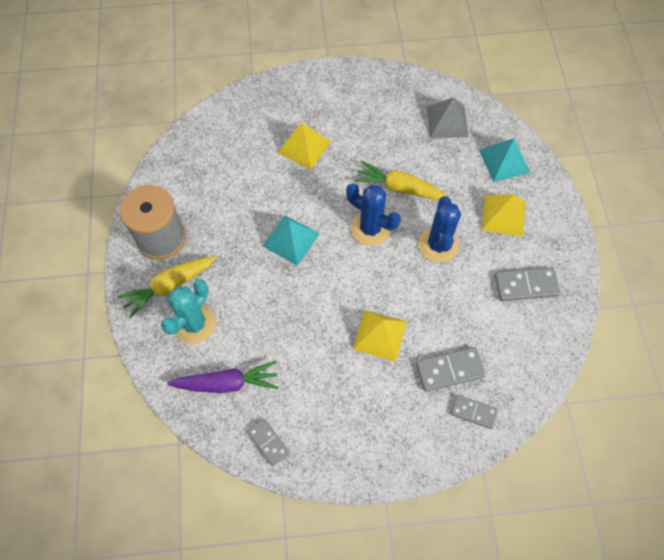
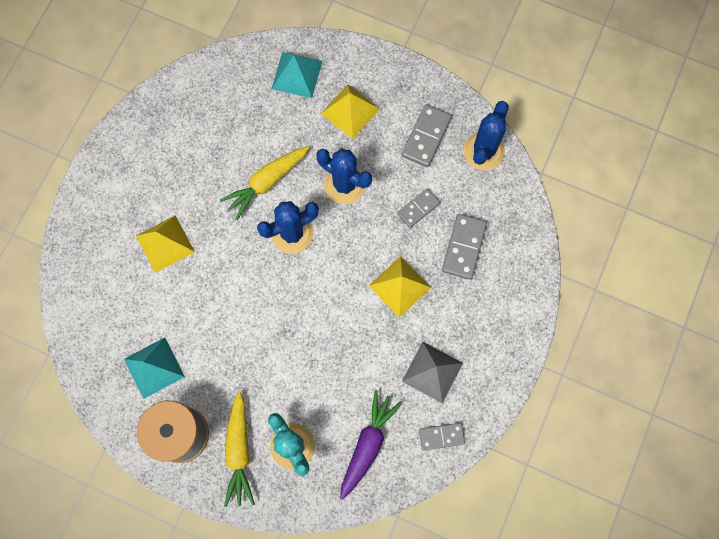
camera: 60 degrees left, 10 degrees up
turquoise pyramid [263,215,319,266] -> turquoise pyramid moved to [124,337,185,399]
grey pyramid [427,97,468,138] -> grey pyramid moved to [402,342,463,403]
grey domino [451,395,498,429] -> grey domino moved to [397,188,440,228]
none -> blue cactus [464,101,509,170]

